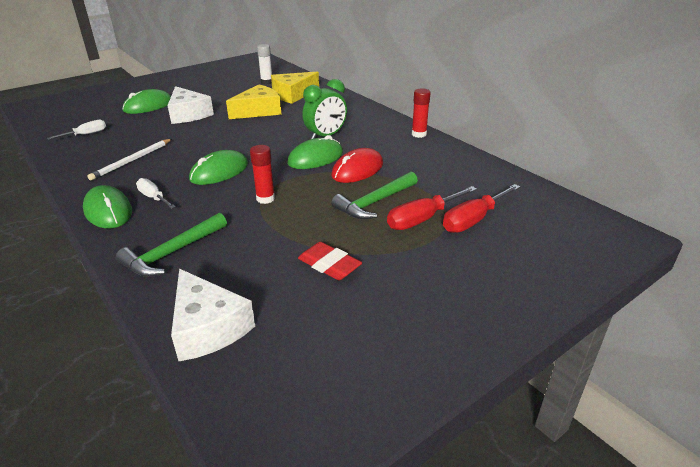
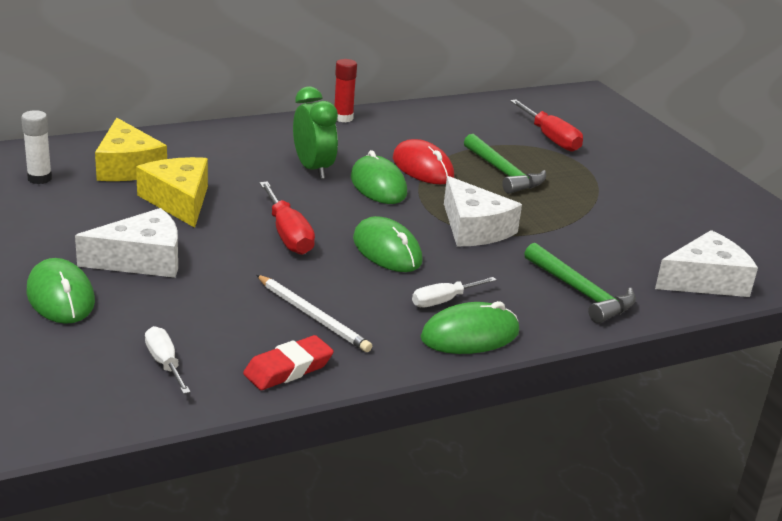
camera: 80 degrees left, 5 degrees down
red glue stick [250,145,275,204] -> white cheese [444,176,522,246]
red eraser [298,242,362,280] -> red eraser moved to [243,335,334,390]
red screwdriver [387,186,477,230] -> red screwdriver moved to [259,181,315,255]

